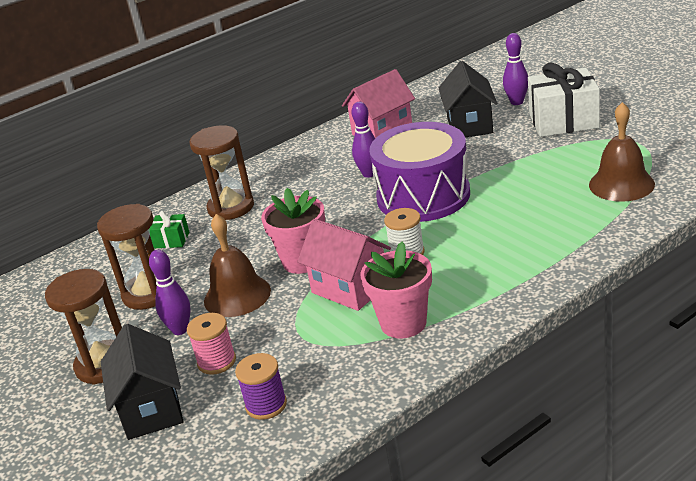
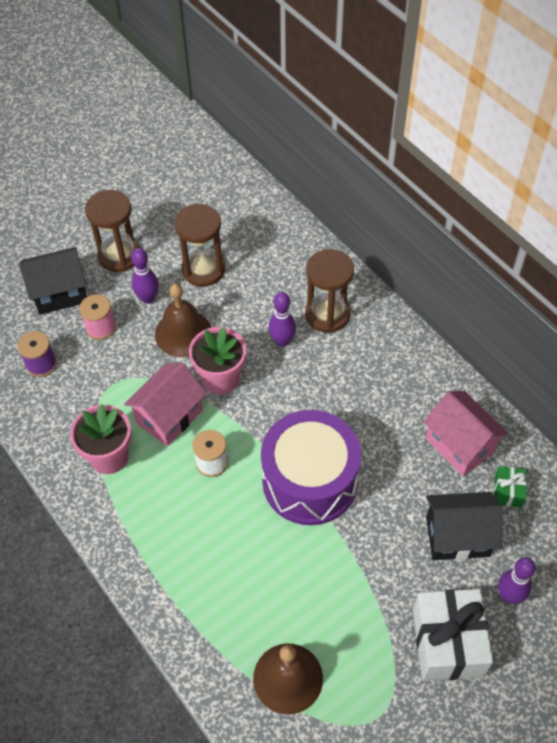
camera: 85 degrees right, 25 degrees up
green gift [149,211,190,248] -> green gift moved to [494,466,527,508]
purple bowling pin [351,102,375,178] -> purple bowling pin moved to [268,292,296,347]

